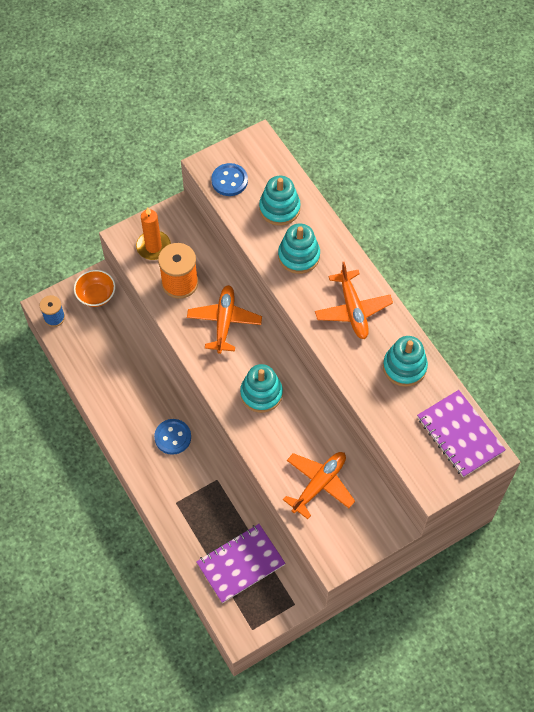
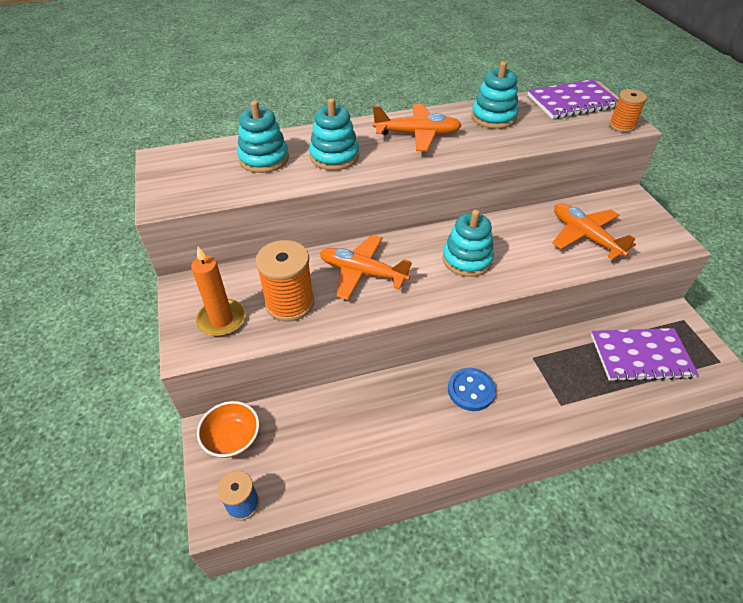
camera: 75 degrees left, 15 degrees down
purple notebook [196,524,286,603] -> purple notebook turned 75 degrees counterclockwise [591,328,699,382]
blue button [211,163,248,196] -> none
none -> orange spool [609,89,647,132]

